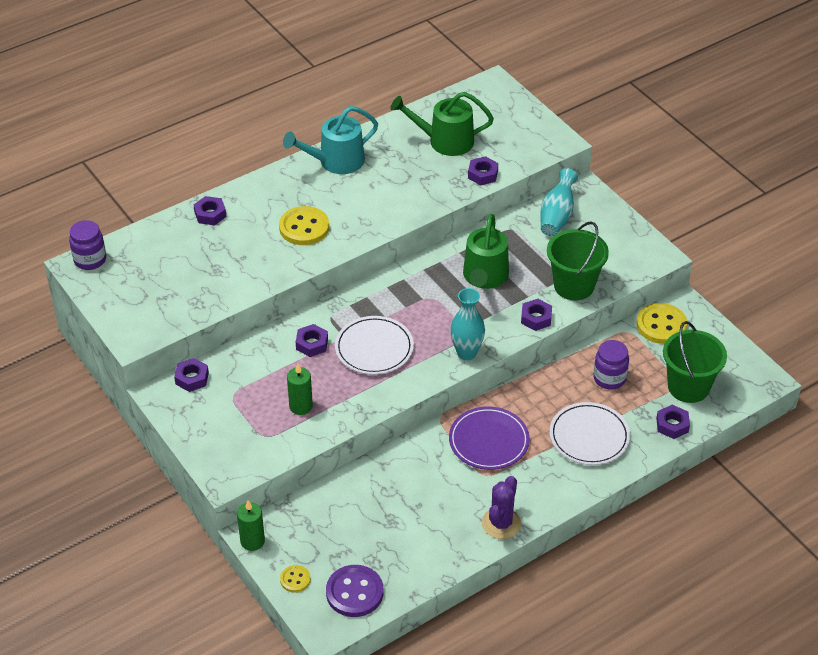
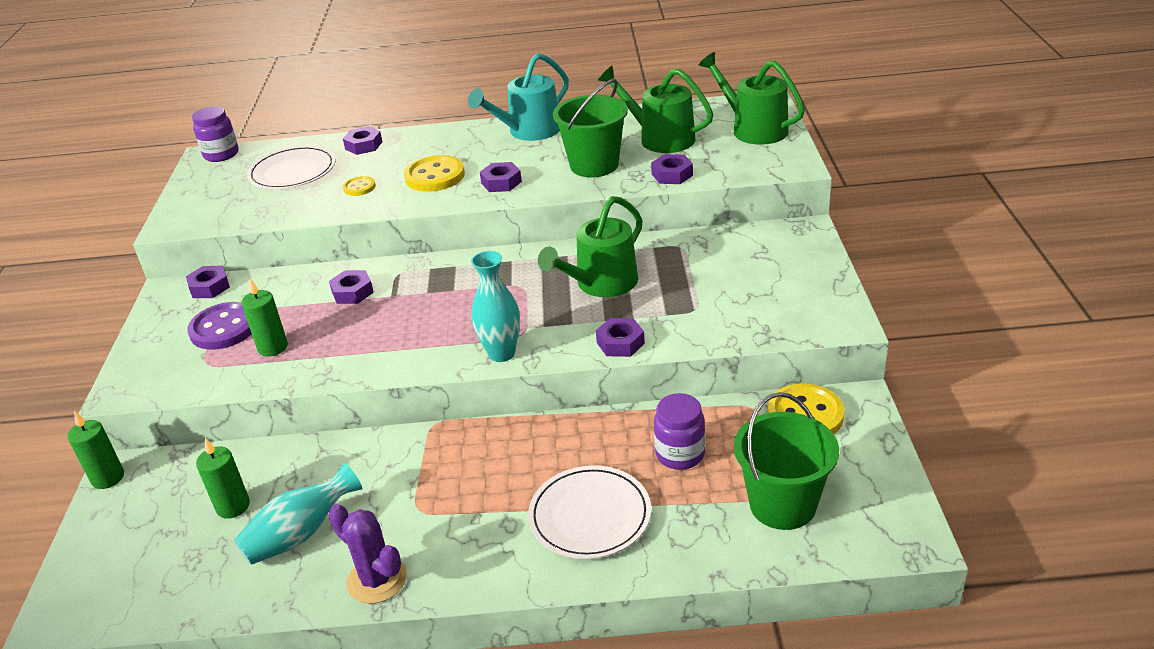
camera: 35 degrees right, 10 degrees down
yellow button [280,565,311,593] -> yellow button moved to [343,176,376,196]
turquoise watering can [283,106,378,174] -> turquoise watering can turned 45 degrees counterclockwise [468,53,569,141]
purple button [326,565,383,617] -> purple button moved to [187,302,252,350]
white plate [335,316,414,375] -> white plate moved to [247,145,336,189]
purple plate [449,407,530,470] -> none
purple cactus [482,476,521,539] -> purple cactus turned 75 degrees clockwise [328,504,407,604]
turquoise vase [540,168,578,236] -> turquoise vase moved to [234,463,362,565]
green bucket [547,222,609,300] -> green bucket moved to [553,79,628,177]
purple nut [656,405,690,439] -> purple nut moved to [480,162,522,192]
none -> green candle [196,438,250,519]
none -> green watering can [699,52,805,145]

